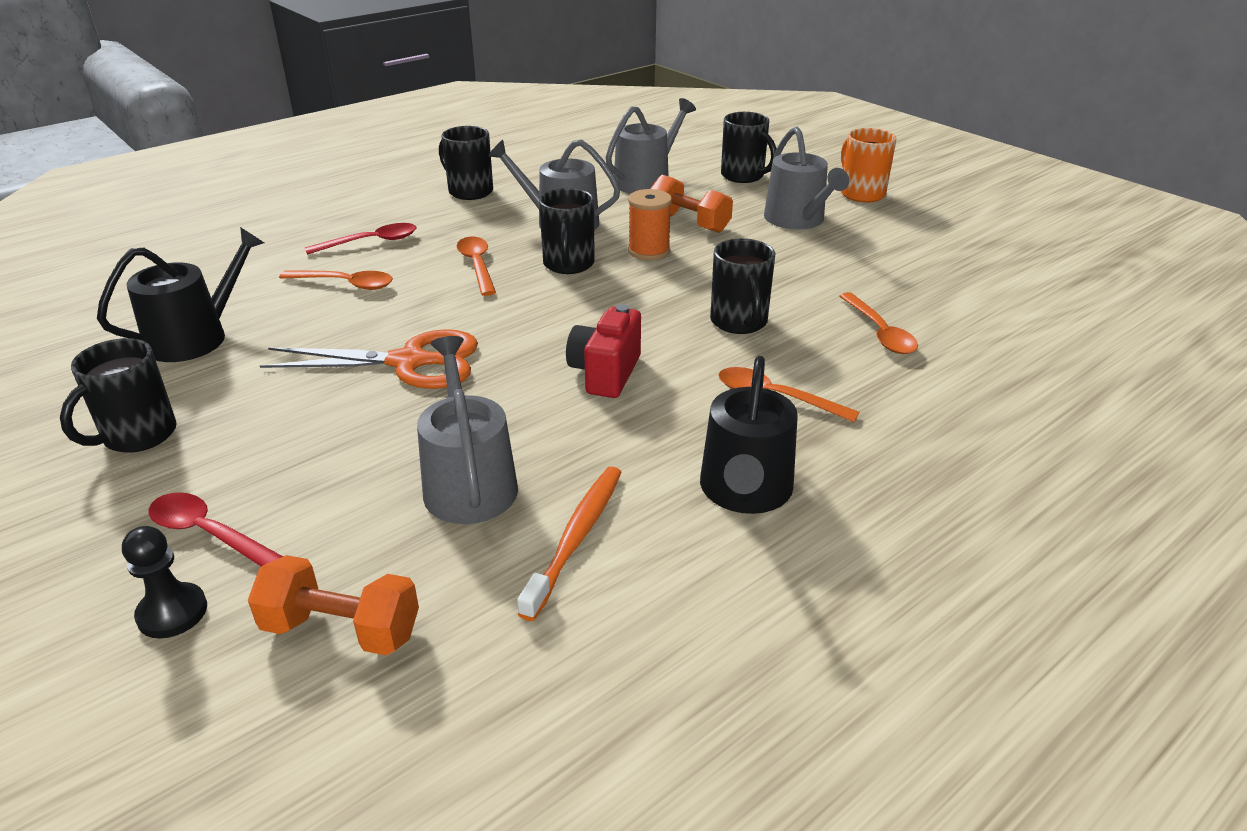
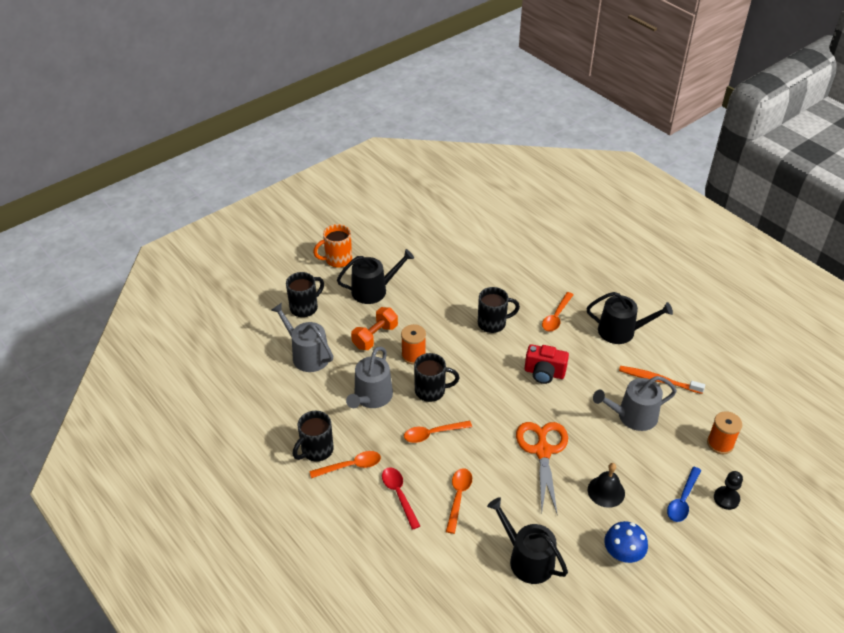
camera: 90 degrees left, 10 degrees up
black mug [60,338,177,453] -> blue mushroom [604,521,648,563]
red spoon [148,492,283,566] -> blue spoon [667,467,701,522]
orange dumbbell [248,555,419,655] -> orange spool [707,411,742,454]
grey watering can [764,127,849,229] -> black watering can [337,249,414,304]
orange spoon [839,292,918,354] -> orange spoon moved to [309,451,381,478]
none -> black bell [588,463,625,508]

